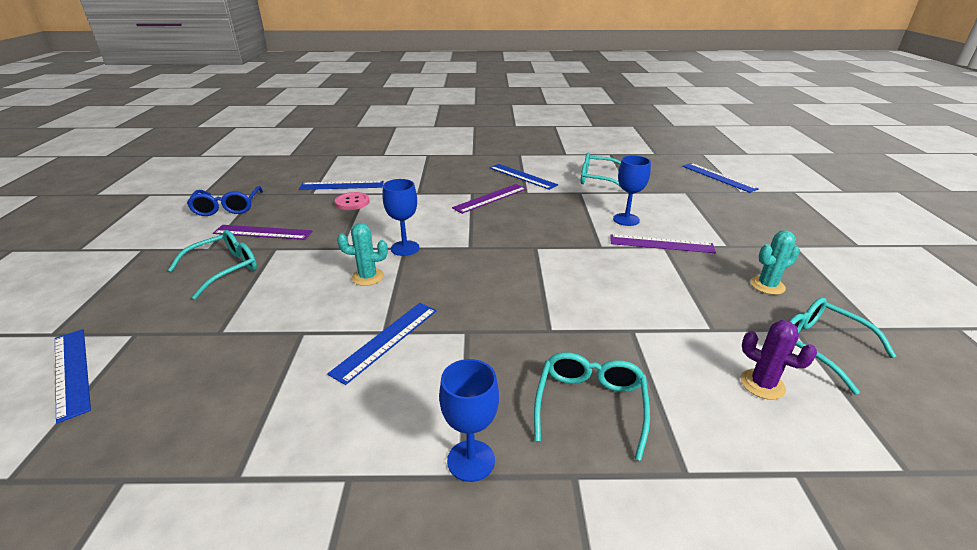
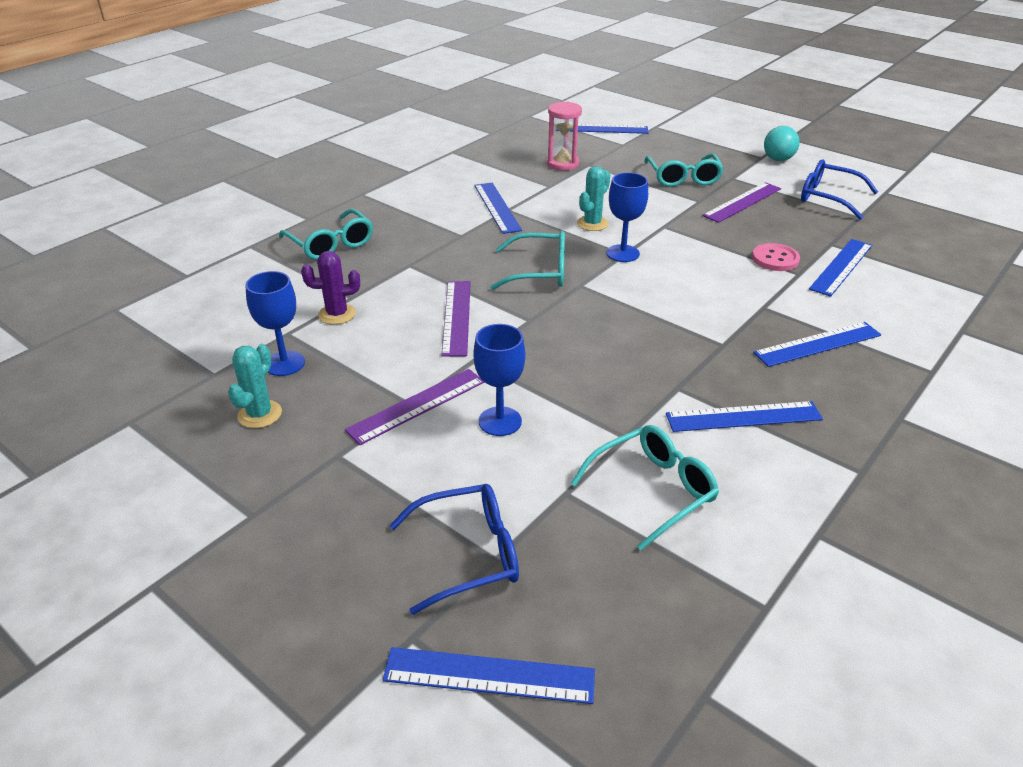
camera: 130 degrees right, 5 degrees up
blue goblet [439,359,499,482] -> blue goblet moved to [245,271,305,376]
purple ruler [452,184,526,214] -> purple ruler moved to [442,281,471,357]
purple cactus [741,320,817,400] -> purple cactus moved to [301,251,360,325]
turquoise glasses [790,298,896,395] -> turquoise glasses moved to [490,231,565,290]
none -> blue glasses [389,484,519,615]
none -> pink hourglass [547,102,582,171]
none -> blue ruler [753,322,881,367]
none -> turquoise ball [764,126,800,161]

